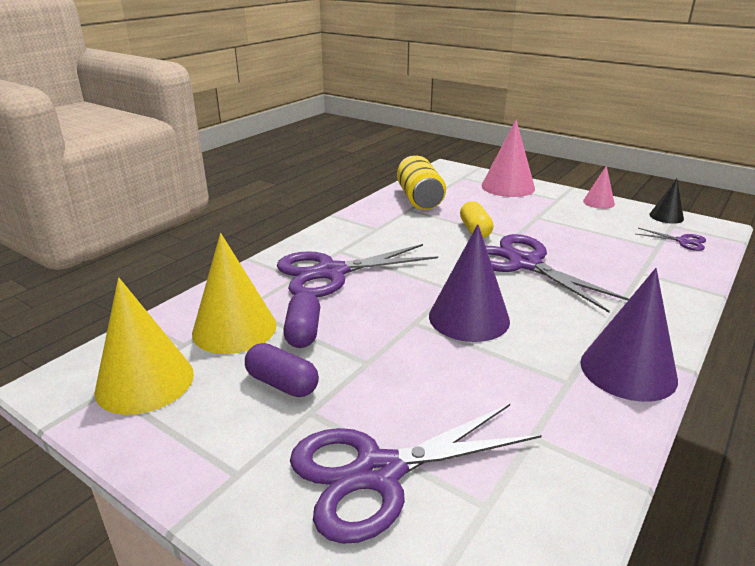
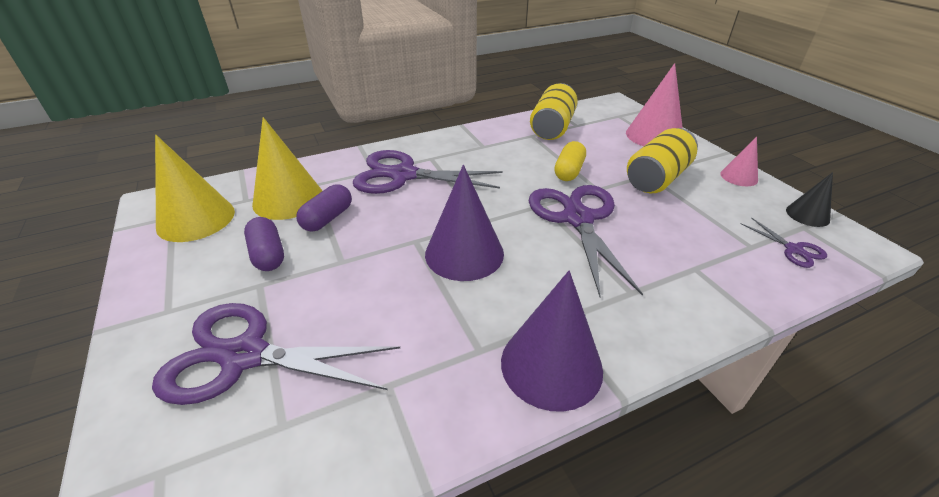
camera: 30 degrees right, 10 degrees up
none -> yellow can [627,128,698,193]

